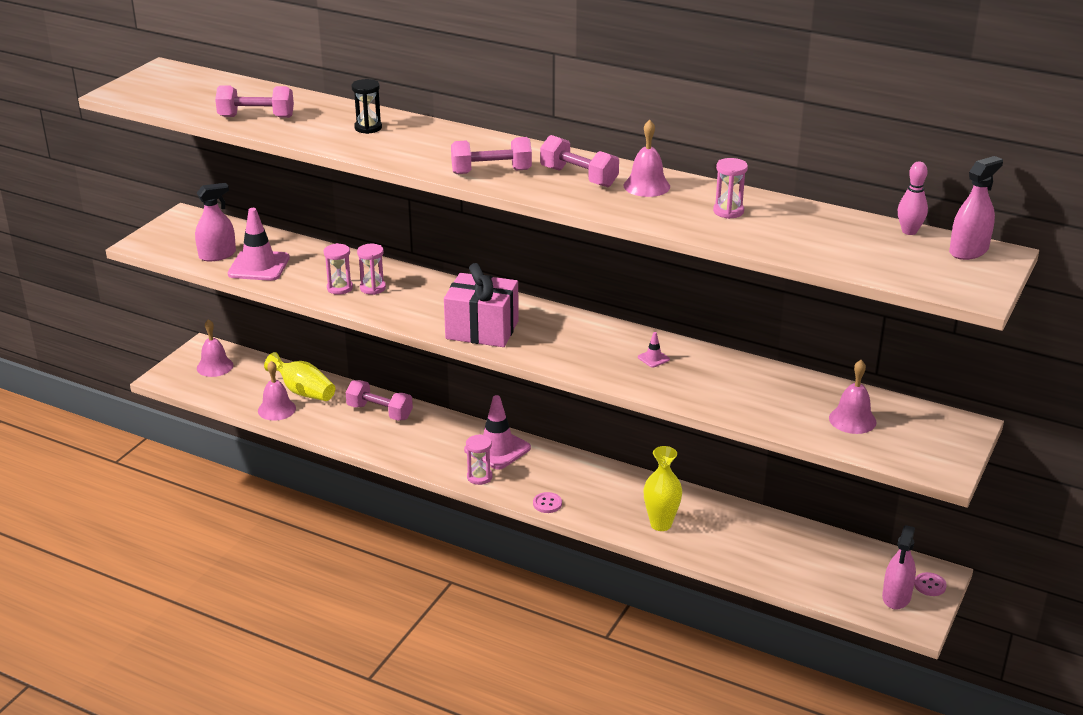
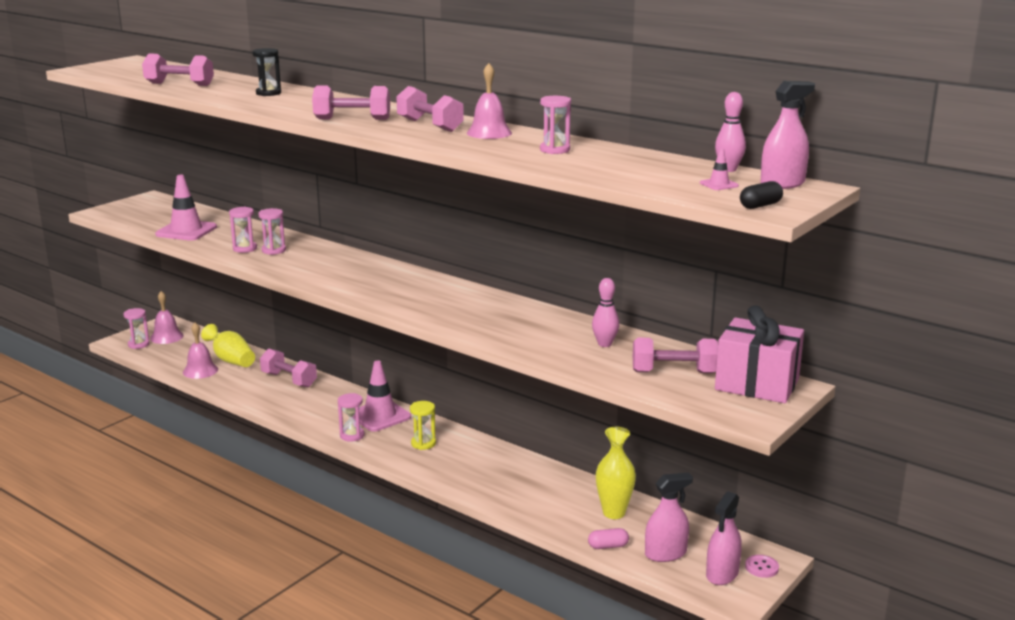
camera: 10 degrees right, 10 degrees down
pink spray bottle [195,183,236,261] -> pink spray bottle moved to [645,473,693,562]
pink gift [444,263,519,347] -> pink gift moved to [715,305,804,403]
pink button [533,492,562,513] -> none
pink traffic cone [638,332,670,368] -> pink traffic cone moved to [700,148,739,190]
yellow vase [644,446,682,531] -> yellow vase moved to [596,427,636,519]
pink bell [829,360,877,434] -> pink dumbbell [633,338,718,373]
none -> pink hourglass [124,308,150,349]
none -> yellow hourglass [410,401,436,450]
none -> pink capsule [588,528,629,549]
none -> pink bowling pin [592,278,619,347]
none -> black capsule [740,181,783,209]

